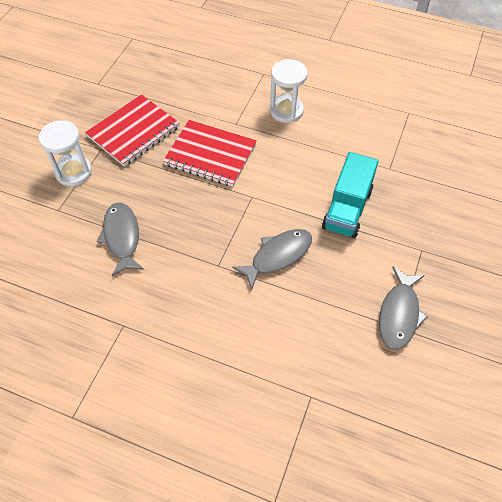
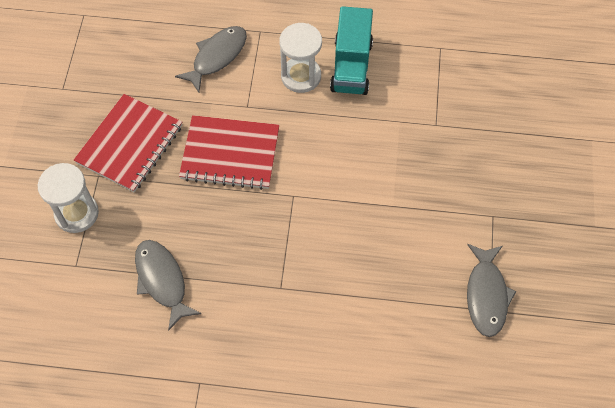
camera: 15 degrees left, 5 degrees up
grey fish [232,229,312,290] -> grey fish moved to [175,26,247,92]
turquoise truck [322,152,378,238] -> turquoise truck moved to [330,6,373,95]

